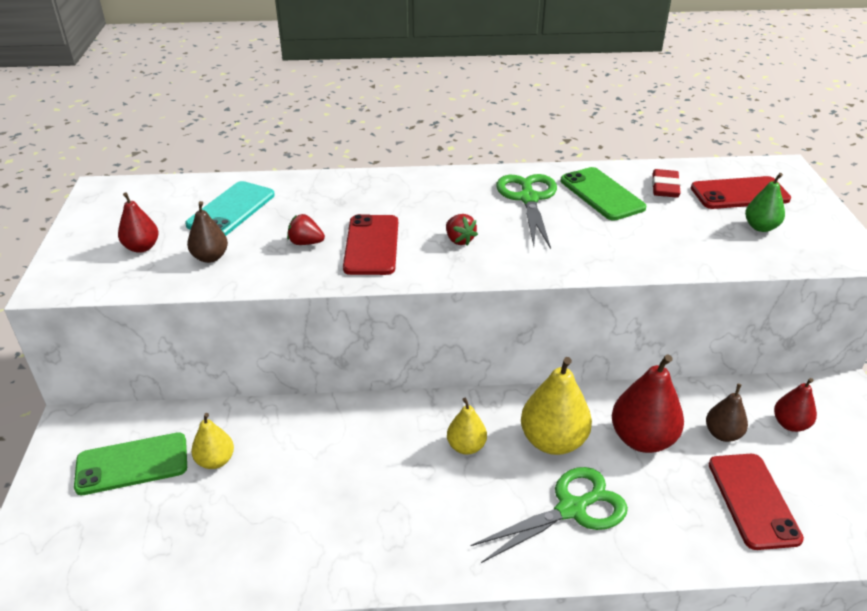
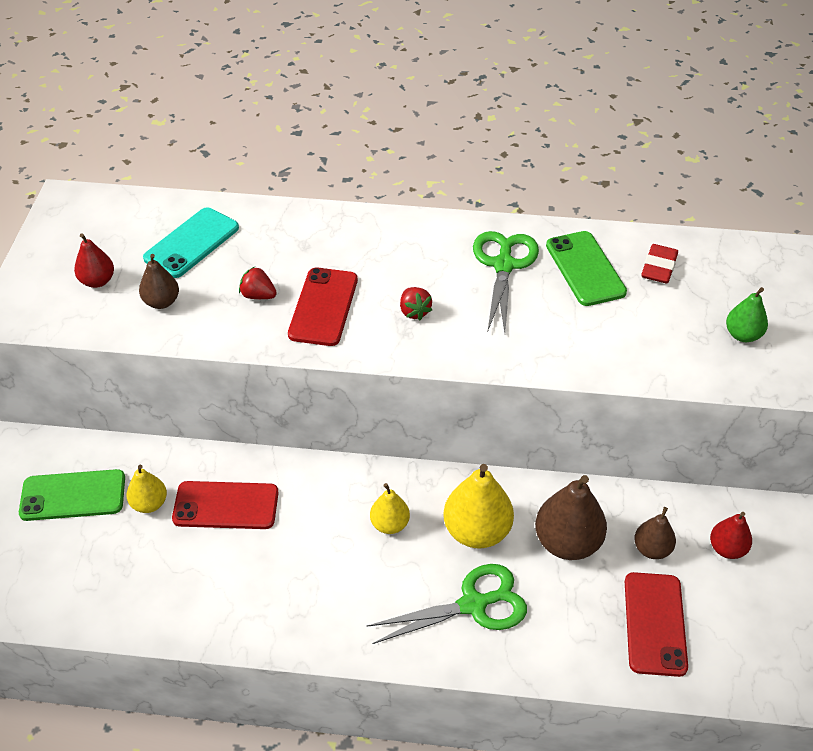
camera: 10 degrees right, 10 degrees up
red pear [612,354,684,453] -> brown pear [535,475,607,560]
red phone [691,176,791,209] -> red phone moved to [172,481,279,529]

